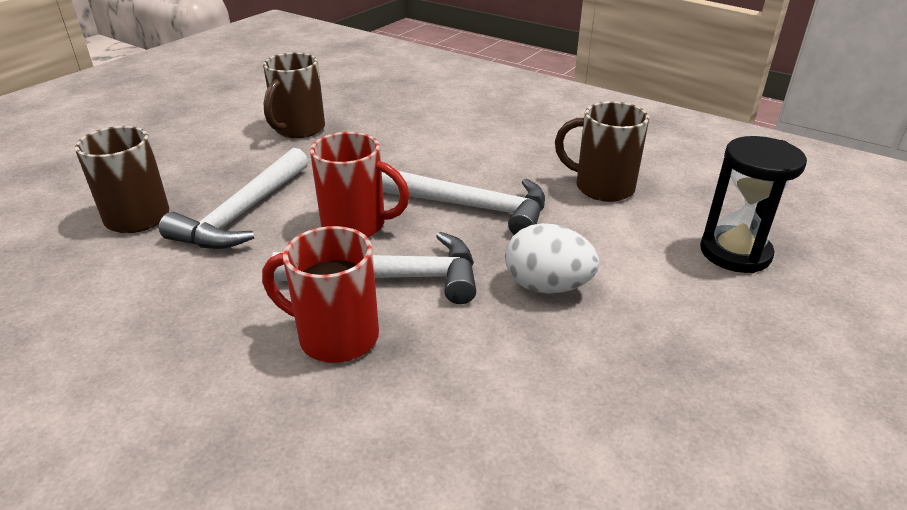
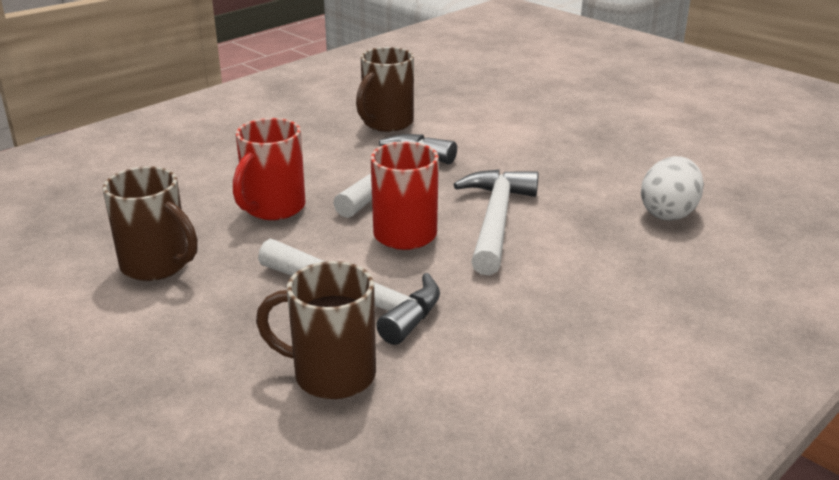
camera: 80 degrees left, 5 degrees down
red mug [262,226,379,363] -> red mug moved to [233,118,305,220]
white egg [505,223,599,294] -> white egg moved to [641,156,704,221]
black hourglass [700,136,807,273] -> none

